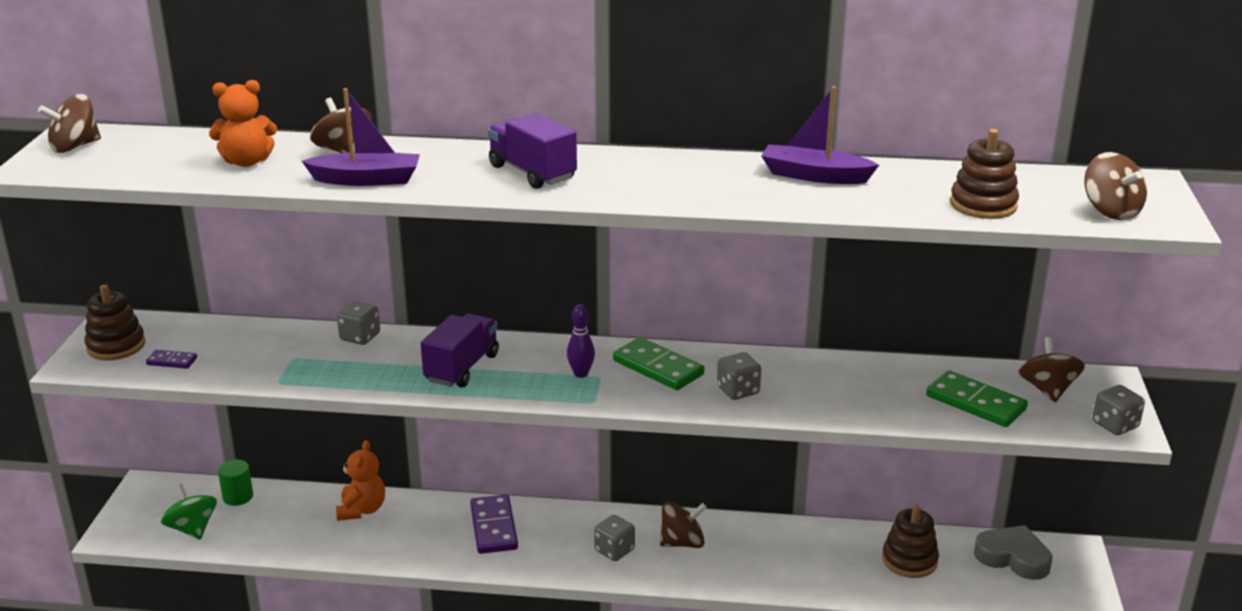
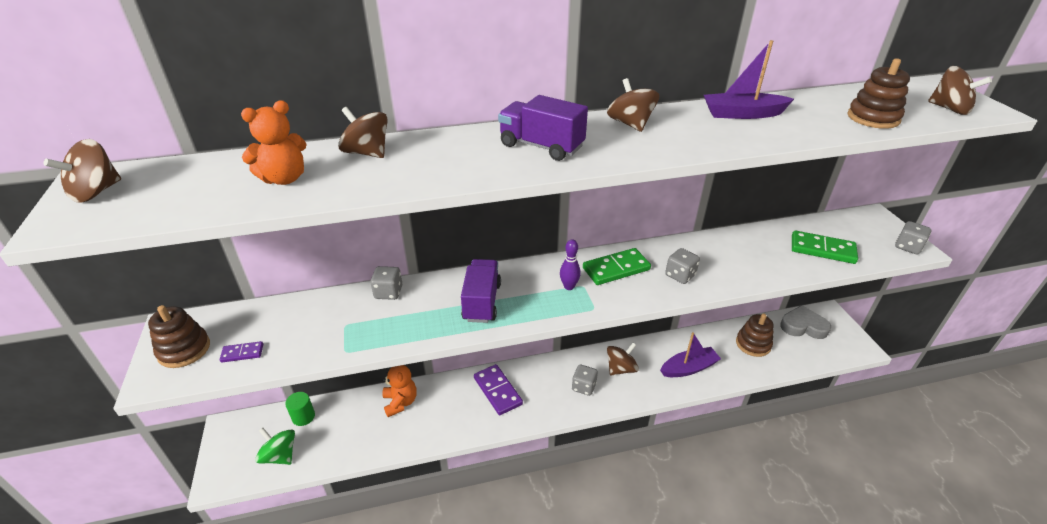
camera: 20 degrees left, 10 degrees up
purple boat [302,88,420,186] -> purple boat moved to [660,332,721,377]
green domino [613,337,704,390] -> green domino turned 45 degrees counterclockwise [583,248,651,285]
brown spinning top [1018,337,1085,402] -> brown spinning top moved to [607,78,659,132]

